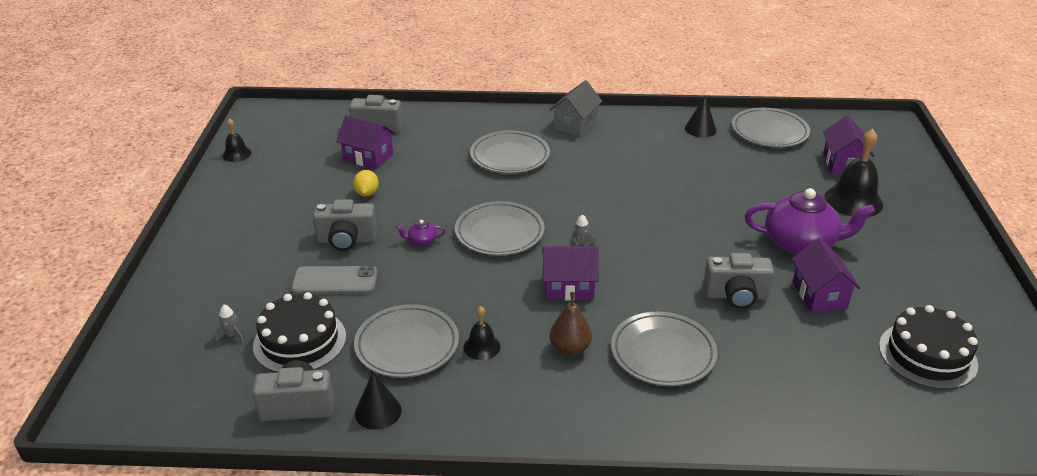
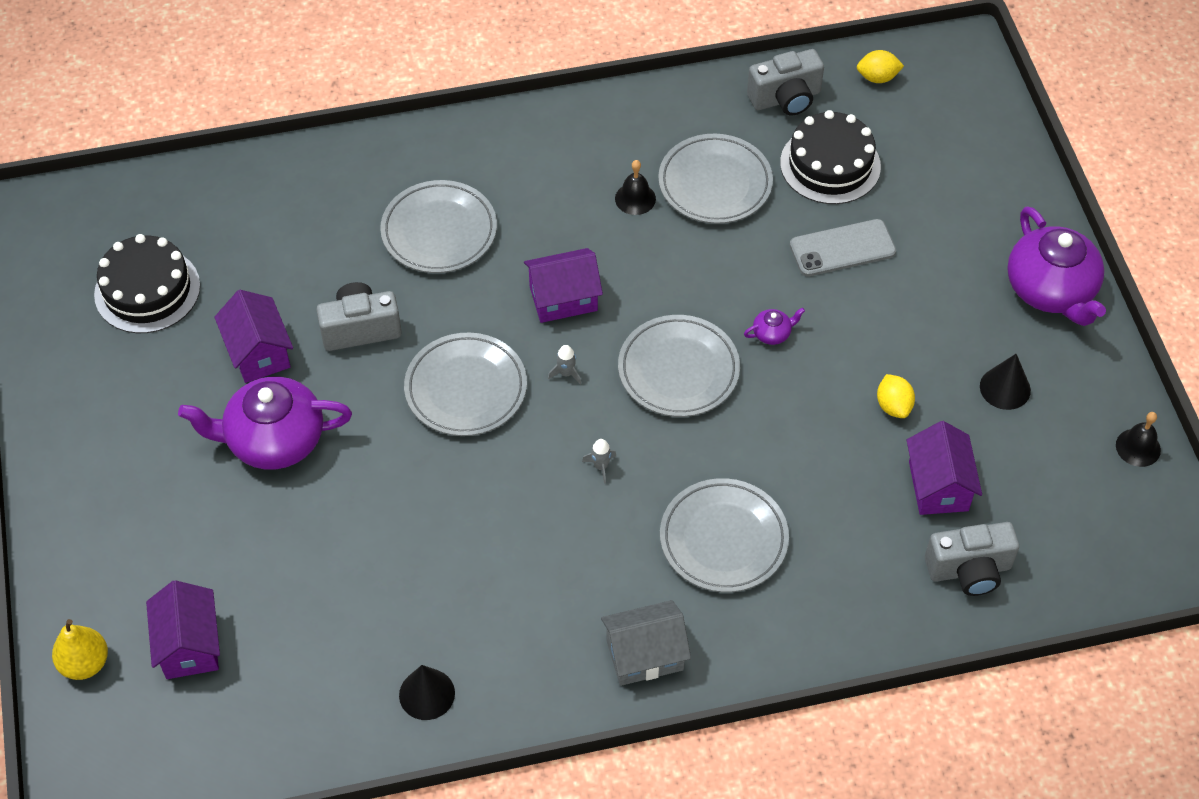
camera: 165 degrees right, 20 degrees up
grey rocket [215,305,244,342] -> grey rocket moved to [582,439,616,484]
grey camera [313,199,377,251] -> none
purple house [336,115,396,169] -> purple house turned 75 degrees clockwise [907,421,982,515]
black cone [355,372,402,430] -> black cone moved to [980,354,1031,410]
brown pear [549,292,592,356] -> none
grey house [550,80,602,137] -> grey house turned 60 degrees clockwise [601,600,691,686]
grey plate [732,108,810,147] -> grey plate moved to [404,332,527,436]
black bell [824,129,883,217] -> none
none -> yellow pear [52,619,108,680]
none -> yellow lemon [857,50,904,83]
none -> purple teapot [1007,206,1106,326]

